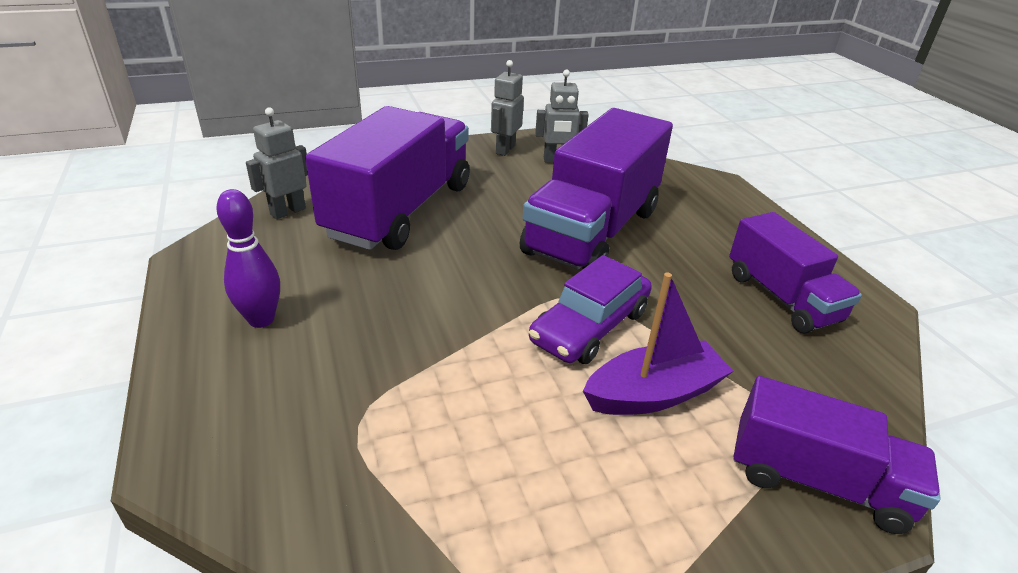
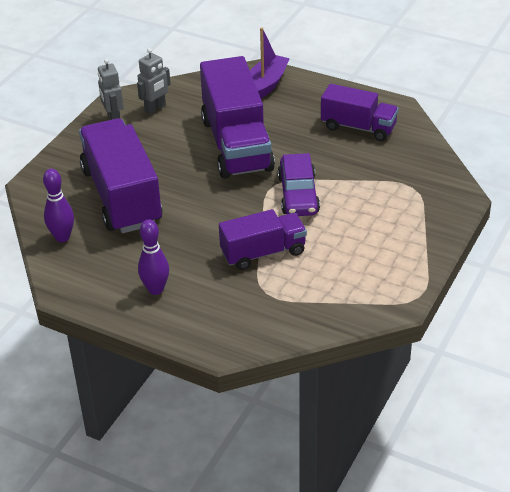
camera: 40 degrees left, 5 degrees up
grey robot [246,107,308,219] -> purple bowling pin [43,169,74,242]
purple boat [583,273,734,415] -> purple boat moved to [250,27,290,98]
purple truck [734,376,941,534] -> purple truck moved to [219,209,307,270]

